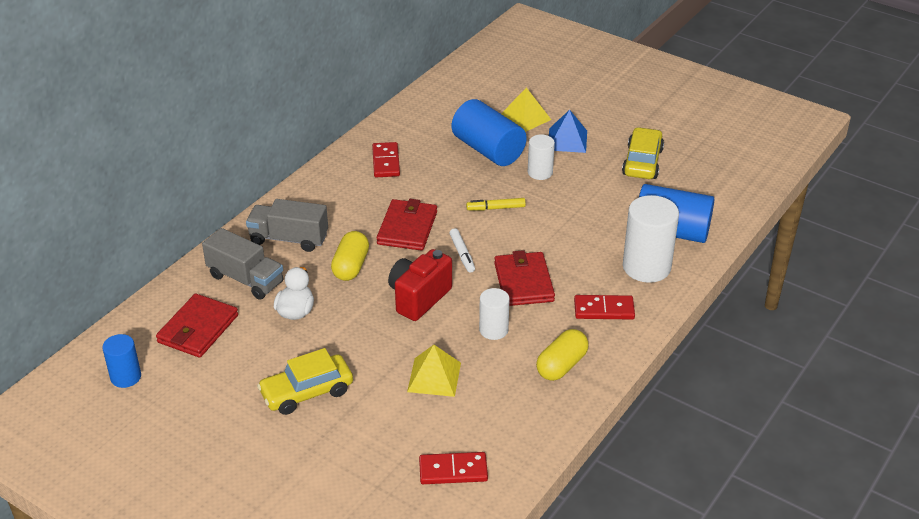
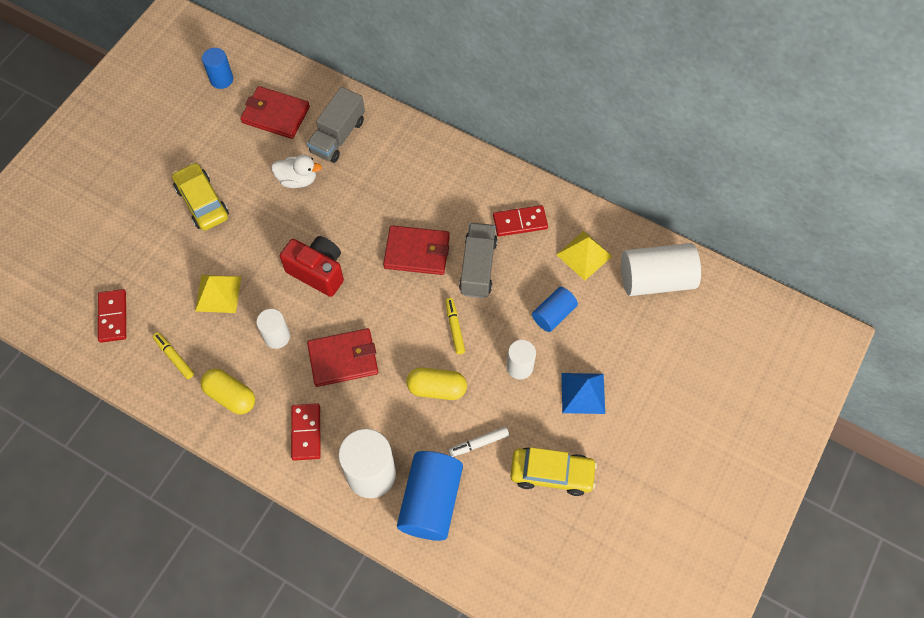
camera: 85 degrees right, 25 degrees up
grey truck [246,199,328,252] -> grey truck moved to [459,223,497,298]
yellow capsule [331,231,369,281] -> yellow capsule moved to [406,368,467,400]
white marker [449,228,475,273] -> white marker moved to [448,427,509,457]
blue cylinder [452,99,527,166] -> blue cylinder [532,287,578,332], size x0.57
yellow pyramid [501,88,551,132] -> yellow pyramid moved to [556,231,612,281]
none -> yellow marker [152,332,194,379]
none -> white cylinder [621,243,701,296]

